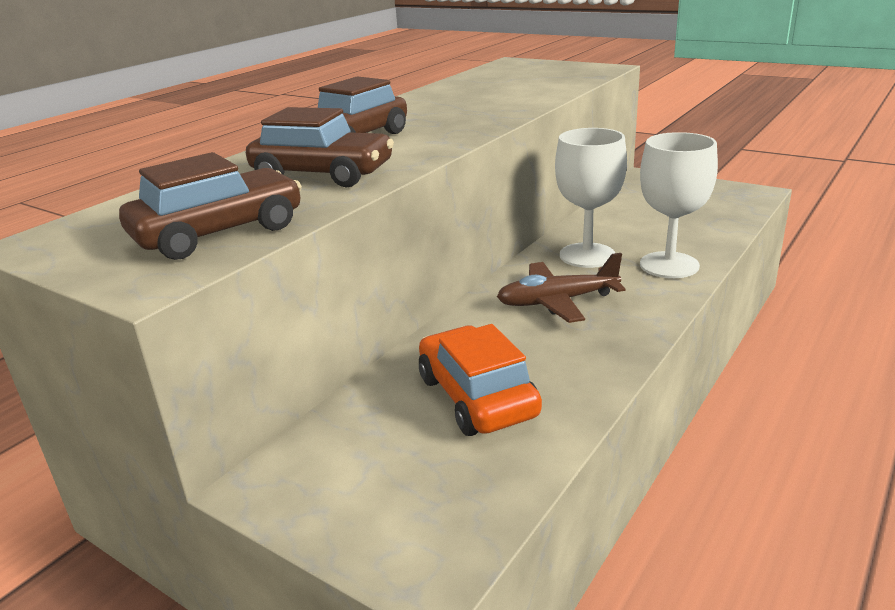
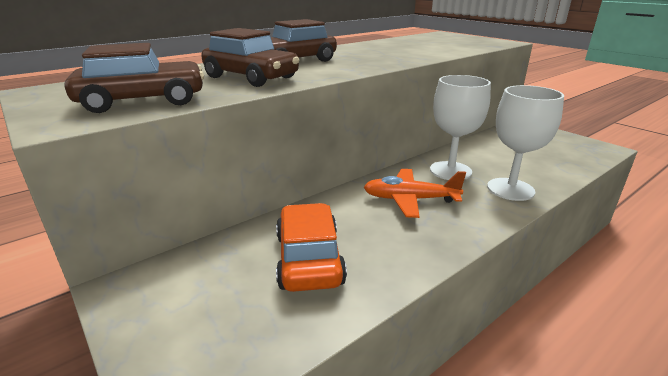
camera: 15 degrees right, 0 degrees up
brown plane [497,253,625,323] -> orange plane [364,169,466,218]

